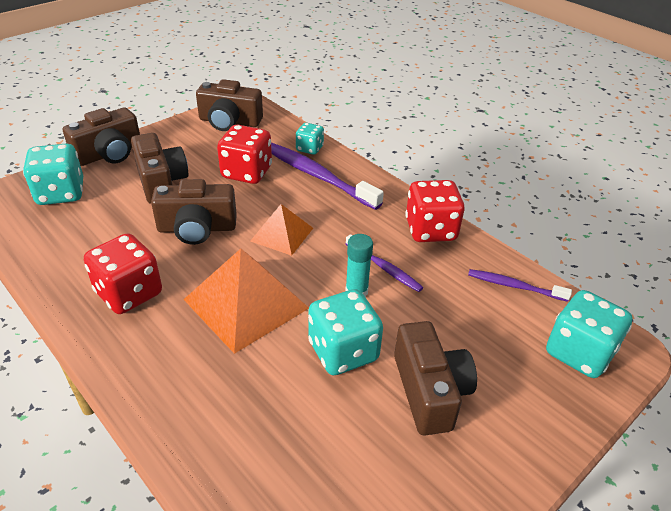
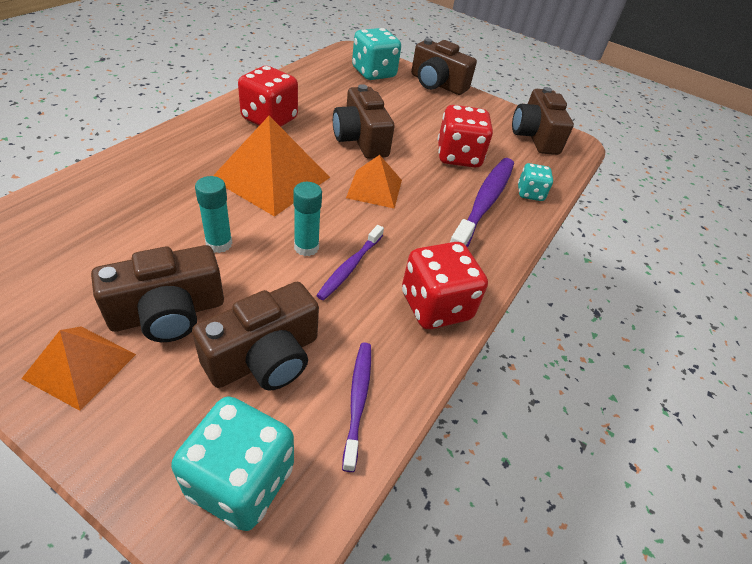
camera: 70 degrees right, 5 degrees up
brown camera [131,133,189,204] -> brown camera moved to [192,282,319,391]
turquoise dice [308,289,383,375] -> turquoise glue stick [195,176,232,253]
none -> orange pyramid [21,327,136,411]

